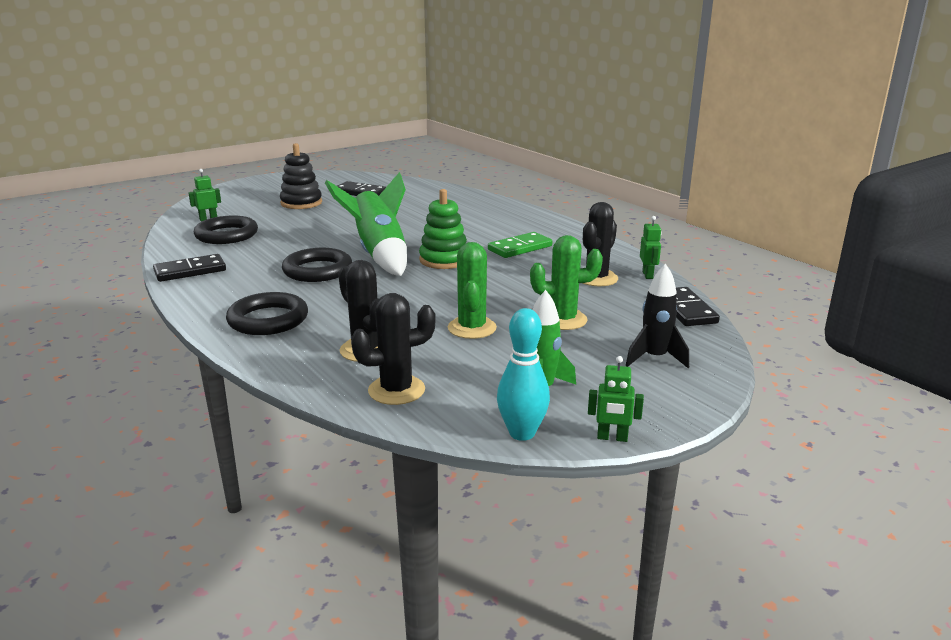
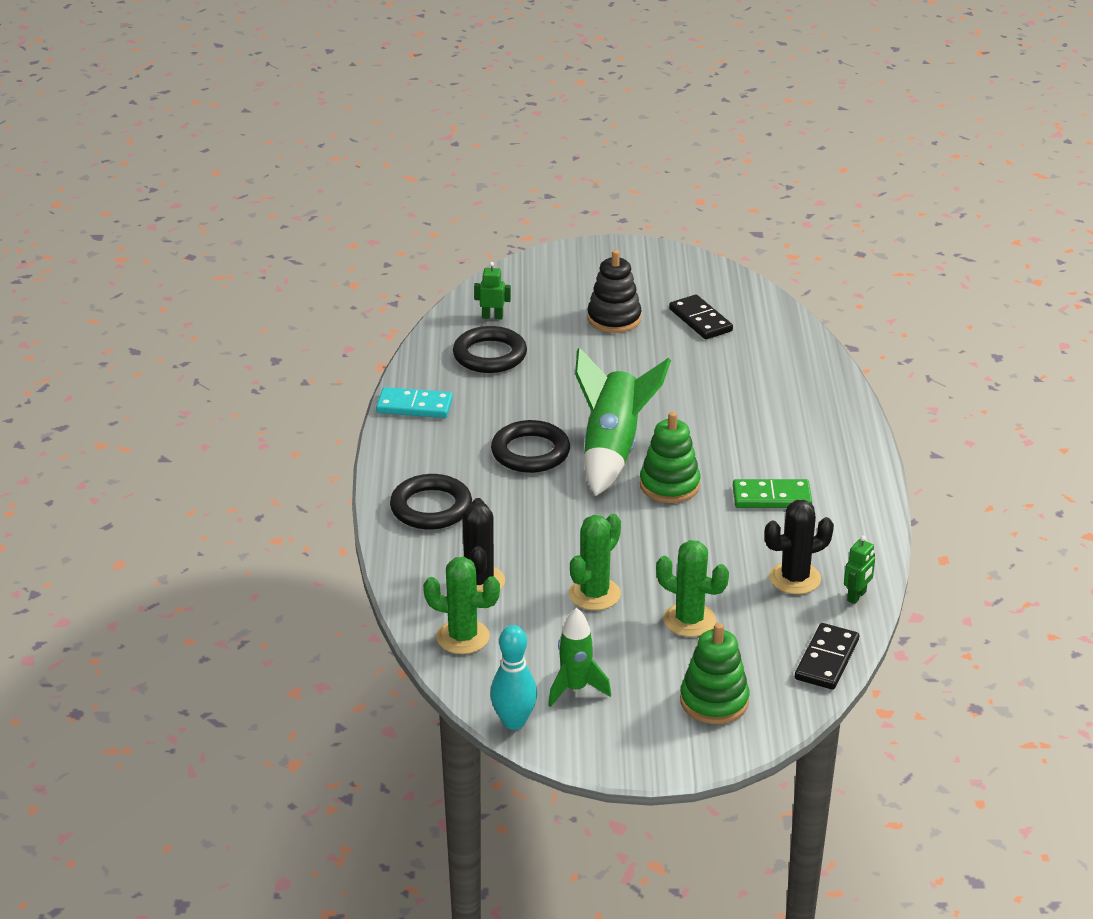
camera: 35 degrees right, 10 degrees up
black domino [153,254,226,282] -> turquoise domino [376,387,453,418]
black cactus [351,293,435,405] -> green cactus [423,557,500,654]
green robot [588,356,644,442] -> none
black rocket [625,264,689,368] -> green stacking toy [680,623,749,724]

